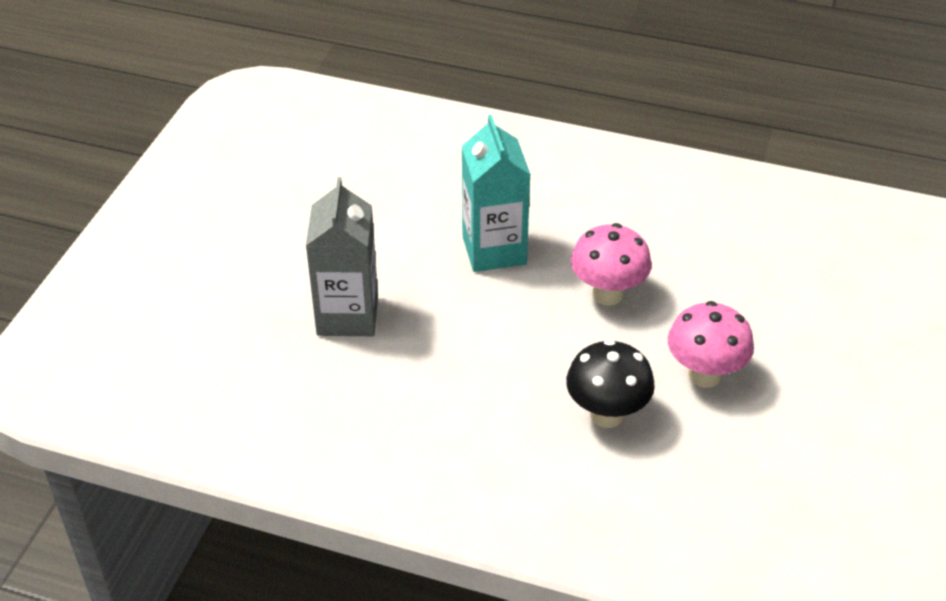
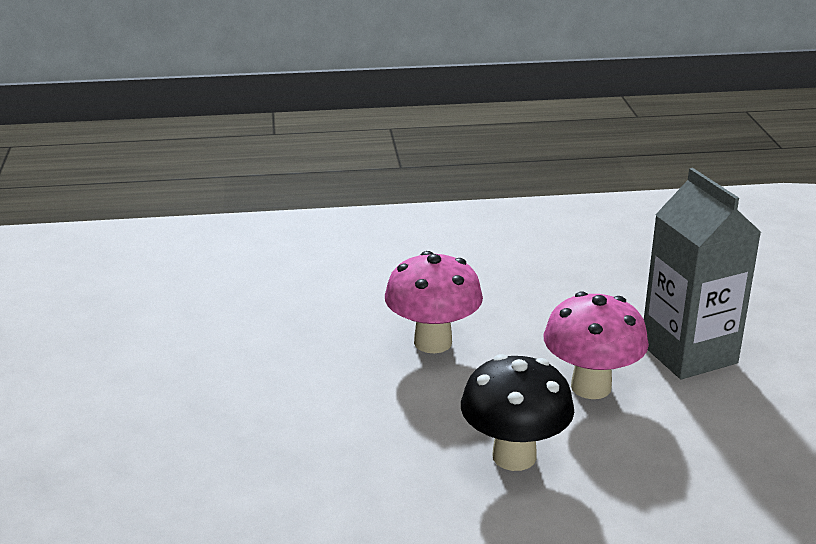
camera: 25 degrees left, 15 degrees down
grey carton [306,177,378,336] -> grey carton moved to [644,168,761,379]
turquoise carton [462,115,531,272] -> none

